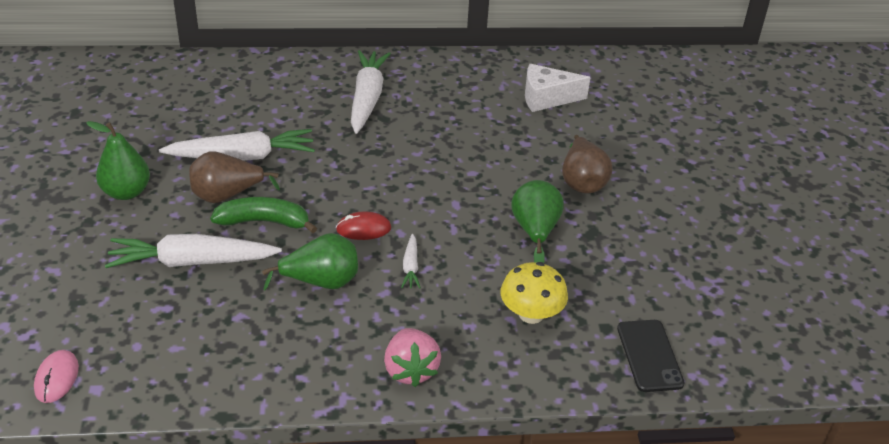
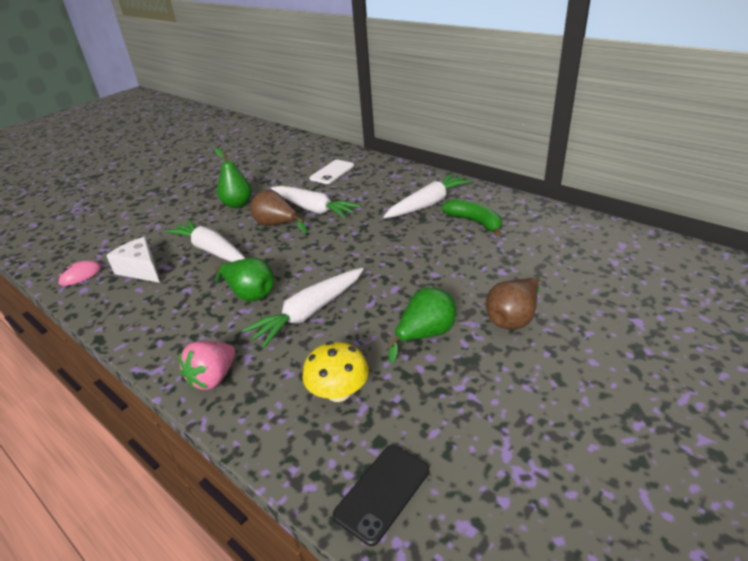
camera: 50 degrees right, 5 degrees down
green banana [210,197,317,233] -> green banana moved to [442,199,502,236]
red mouse [336,211,391,240] -> none
white carrot [401,234,421,289] -> white carrot [242,268,364,348], size x2.17
white cheese [525,64,591,112] -> white cheese moved to [106,237,160,283]
none -> white phone [309,160,354,184]

